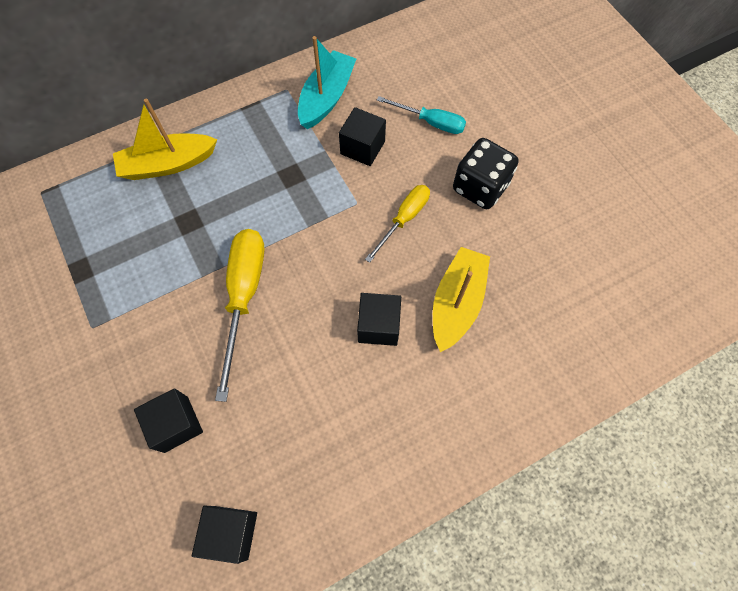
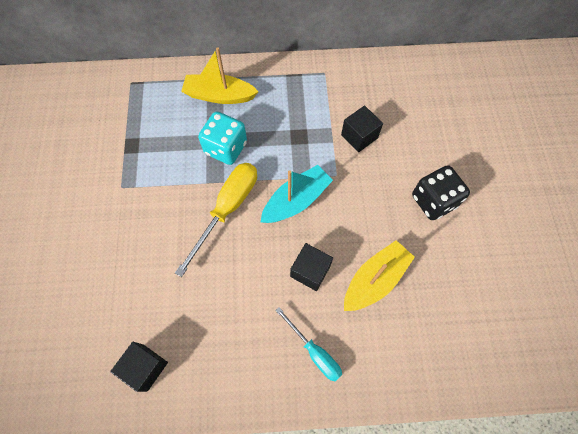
camera: 25 degrees right, 0 degrees up
black cube [134,388,203,453] -> none
turquoise boat [298,36,356,129] -> turquoise boat moved to [261,165,333,223]
yellow screwdriver [365,185,430,263] -> none
turquoise screwdriver [377,96,466,134] -> turquoise screwdriver moved to [275,307,342,381]
none -> turquoise dice [198,112,247,165]

